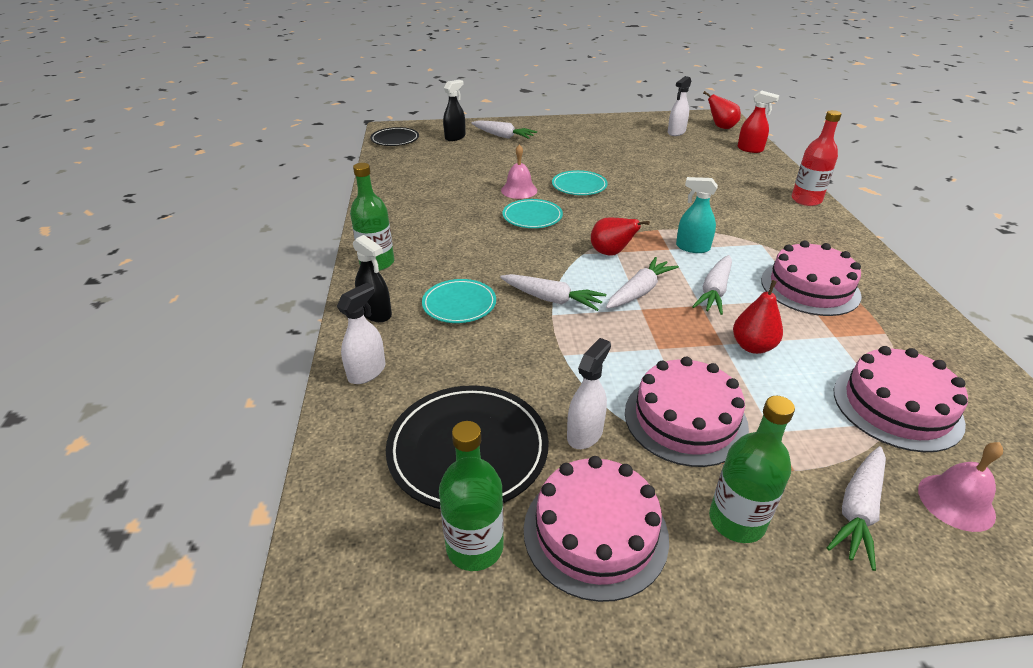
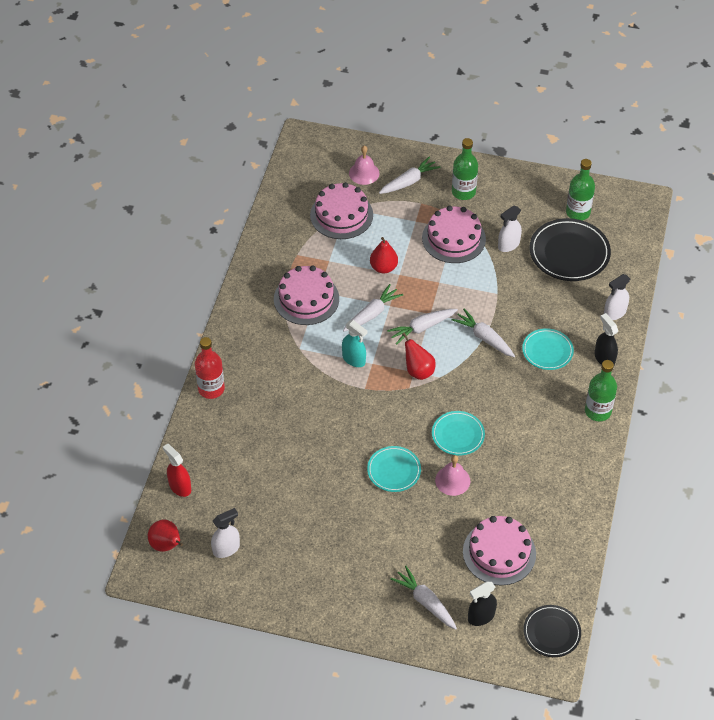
camera: 160 degrees left, 15 degrees up
pink cake [524,456,669,602] -> pink cake moved to [463,516,536,586]

